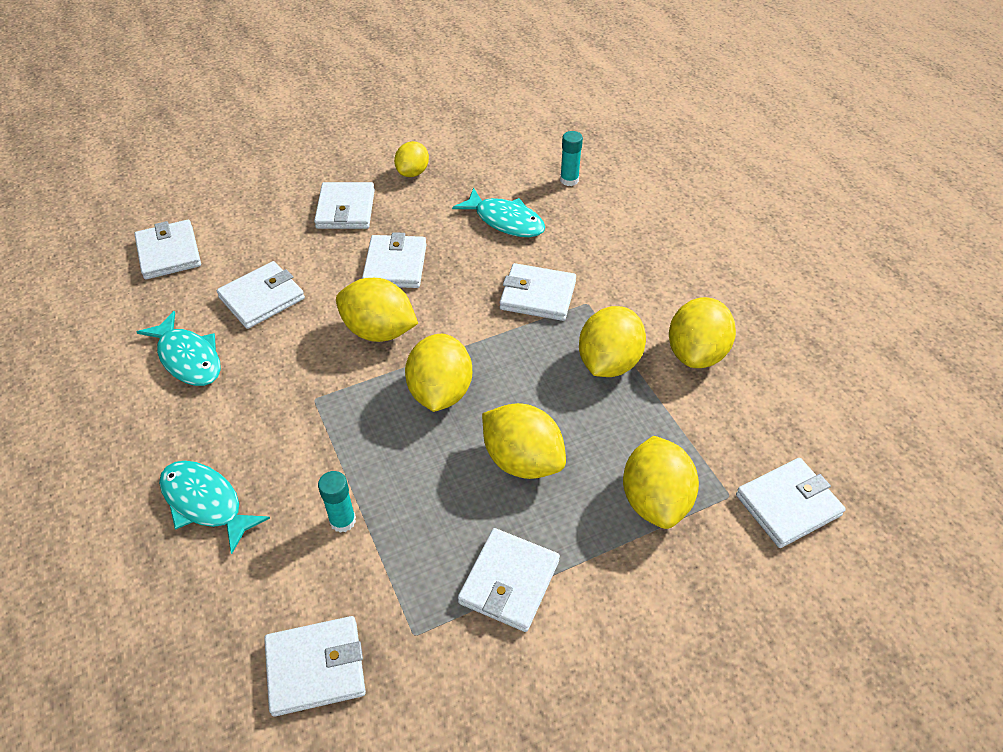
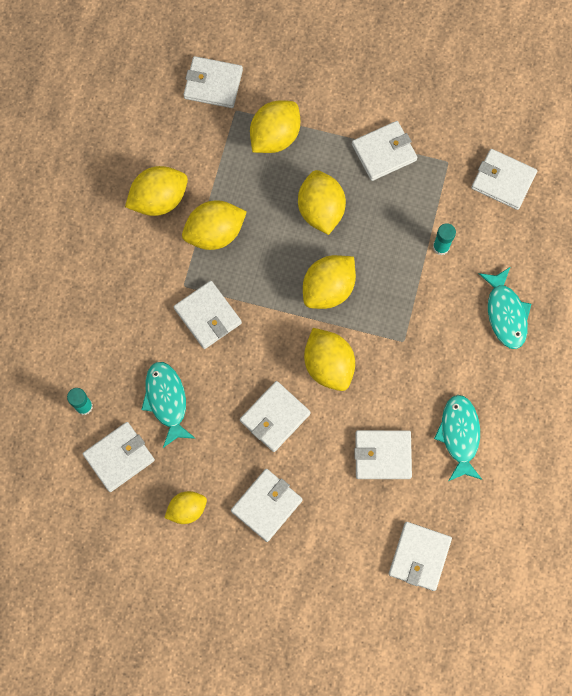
camera: 140 degrees left, 25 degrees up
none -> white wallet [83,422,155,492]

